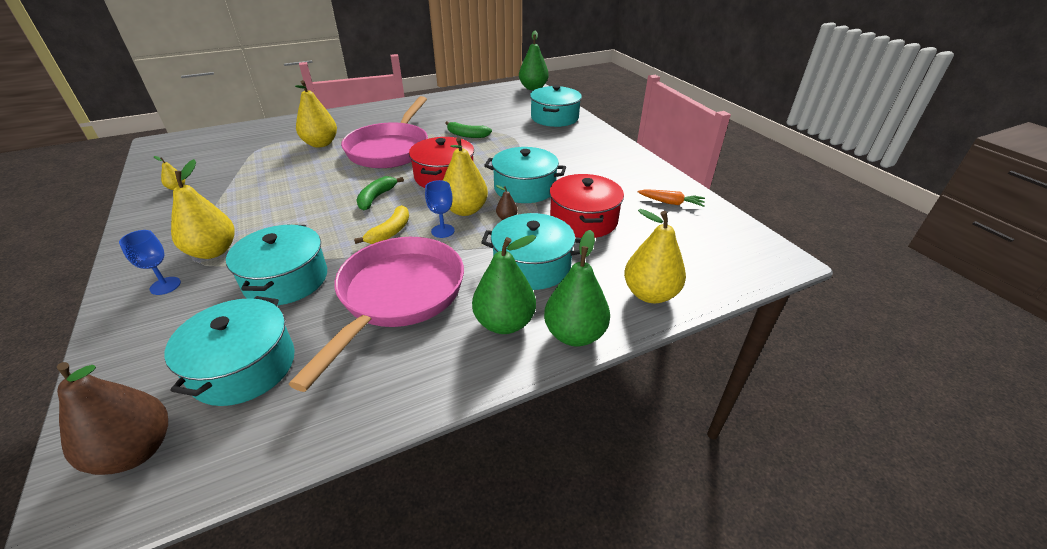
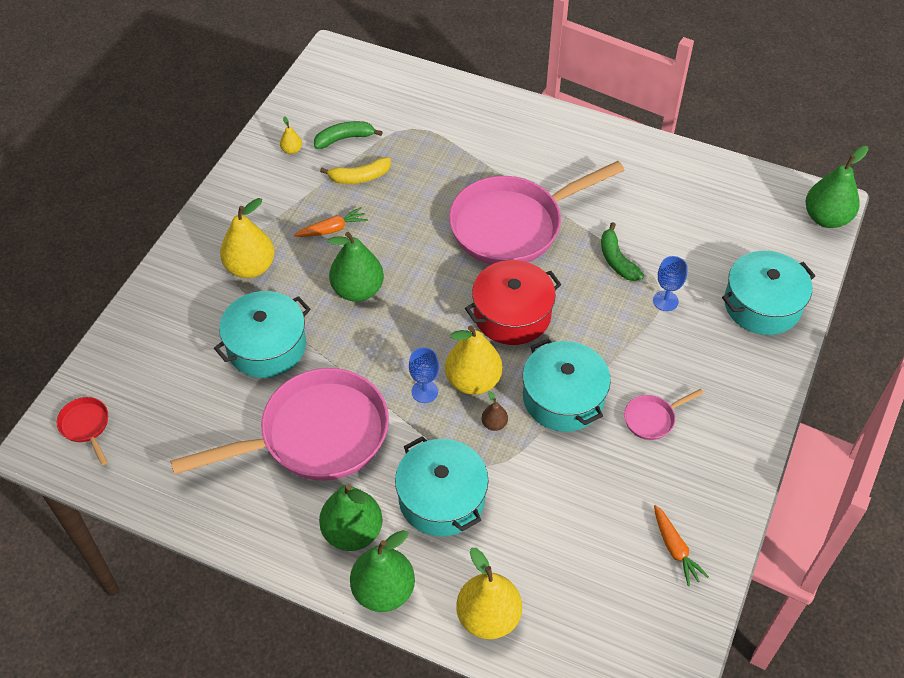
camera: 50 degrees right, 15 degrees up
brown pear [57,362,168,475] -> red pan [57,397,108,465]
blue goblet [119,230,181,295] -> blue goblet moved to [653,256,688,311]
turquoise pot [164,296,295,406] -> none
yellow pear [295,80,337,147] -> none
yellow banana [354,205,409,244] -> yellow banana moved to [320,157,391,184]
green banana [356,176,404,210] -> green banana moved to [314,121,382,149]
red pot [550,174,624,238] -> none
none -> orange carrot [294,207,368,237]
none -> green pear [328,232,384,302]
none -> pink pan [624,389,704,440]

